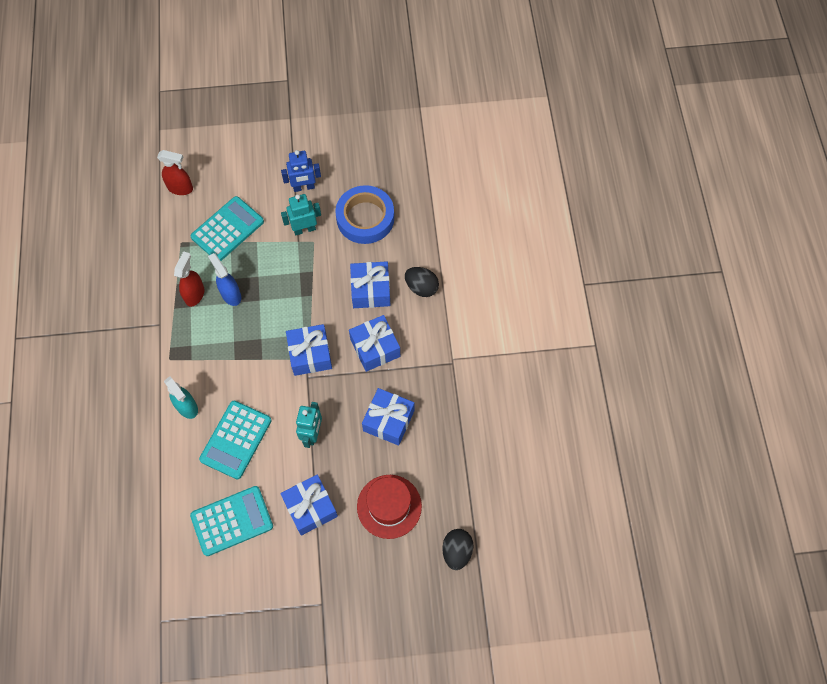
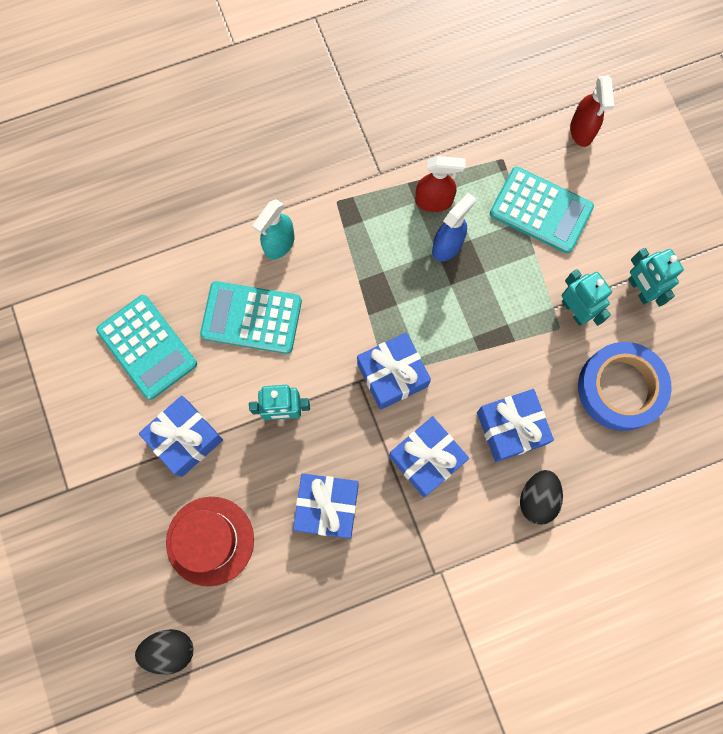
camera: 75 degrees right, 10 degrees up
blue robot [281,150,321,192] -> turquoise robot [628,248,684,307]

